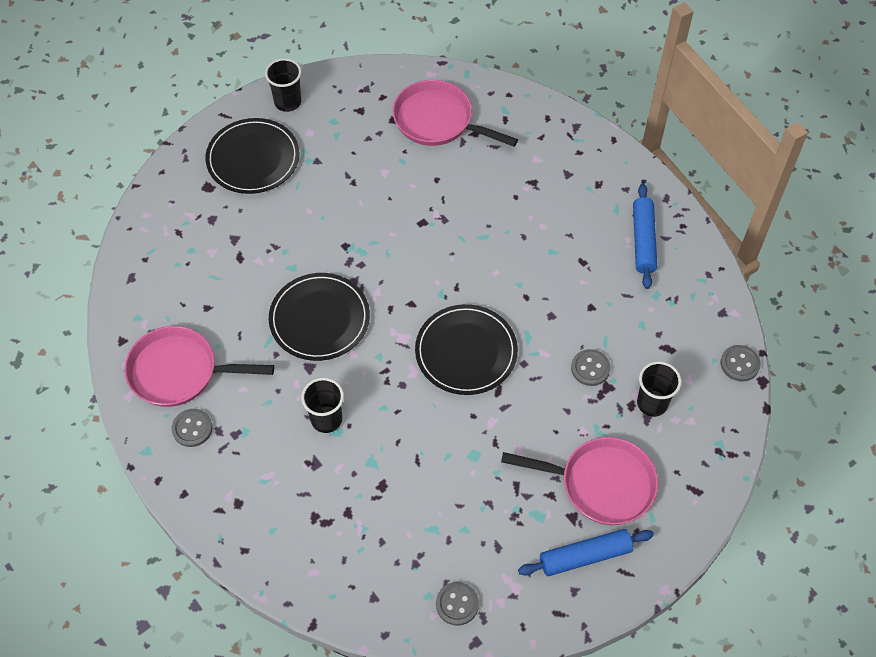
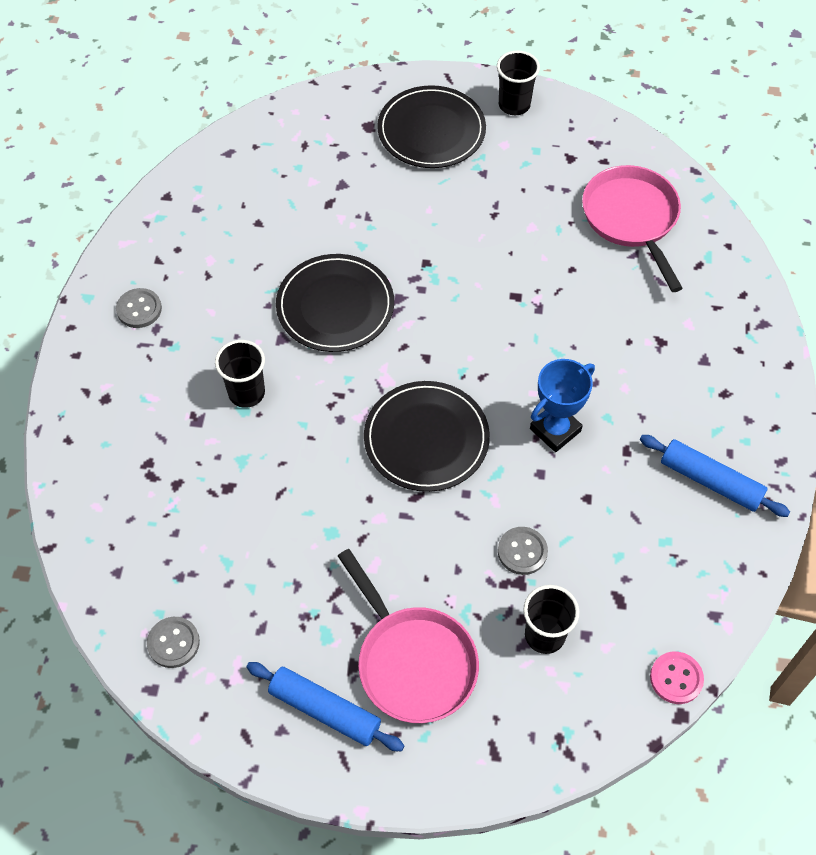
camera: 45 degrees right, 0 degrees up
pink pan [124,326,274,407] -> none
blue rolling pin [633,184,657,289] -> blue rolling pin turned 75 degrees clockwise [640,435,790,517]
grey button [721,345,761,382] -> pink button [650,652,704,704]
none -> blue trophy [530,359,595,452]

